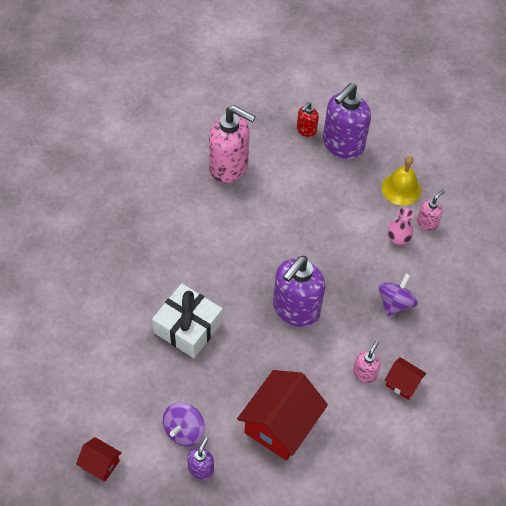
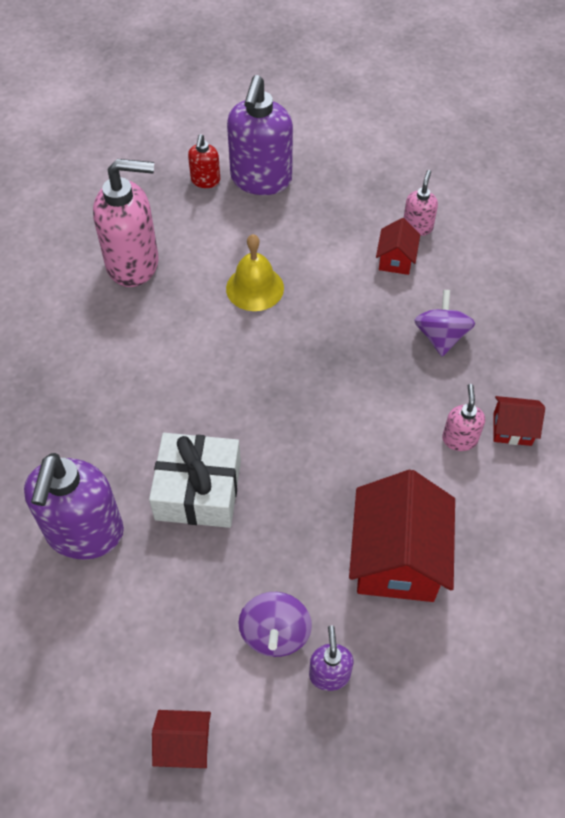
camera: 25 degrees left, 0 degrees up
purple soap dispenser [273,255,325,327] -> purple soap dispenser moved to [24,453,124,560]
yellow bell [381,156,421,205] -> yellow bell moved to [226,234,284,311]
pink vase [387,208,414,245] -> red house [376,218,420,275]

